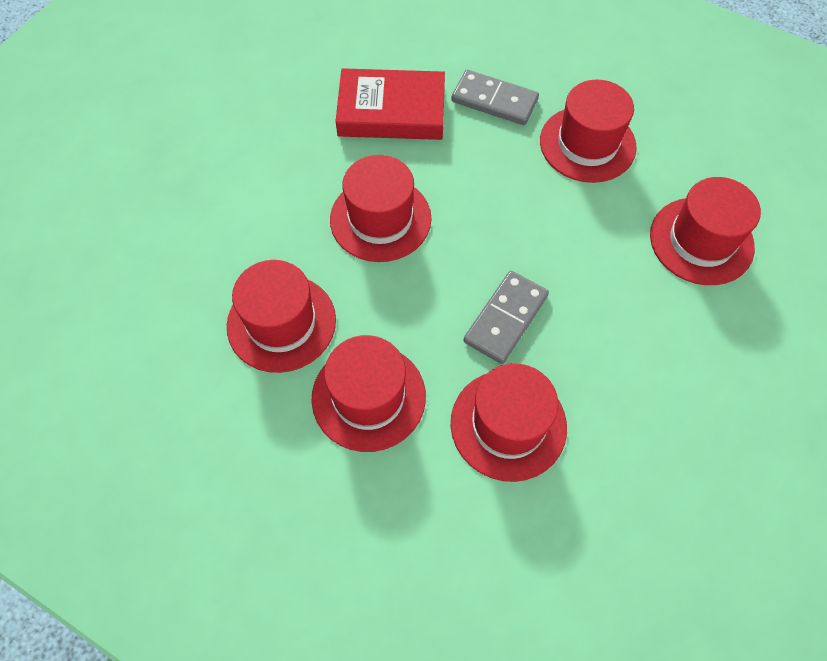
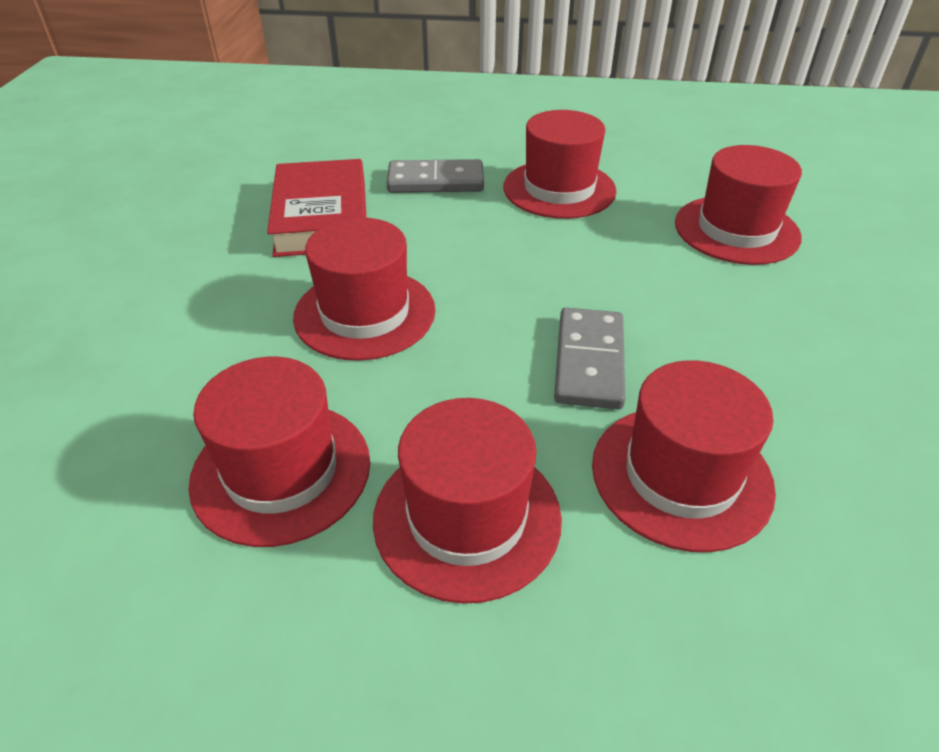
camera: 25 degrees left, 20 degrees down
red book [335,68,445,140] -> red book turned 75 degrees counterclockwise [267,159,366,257]

